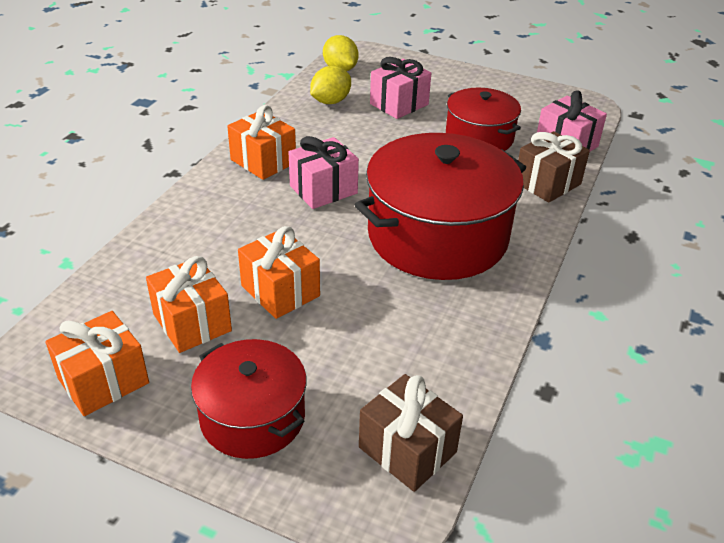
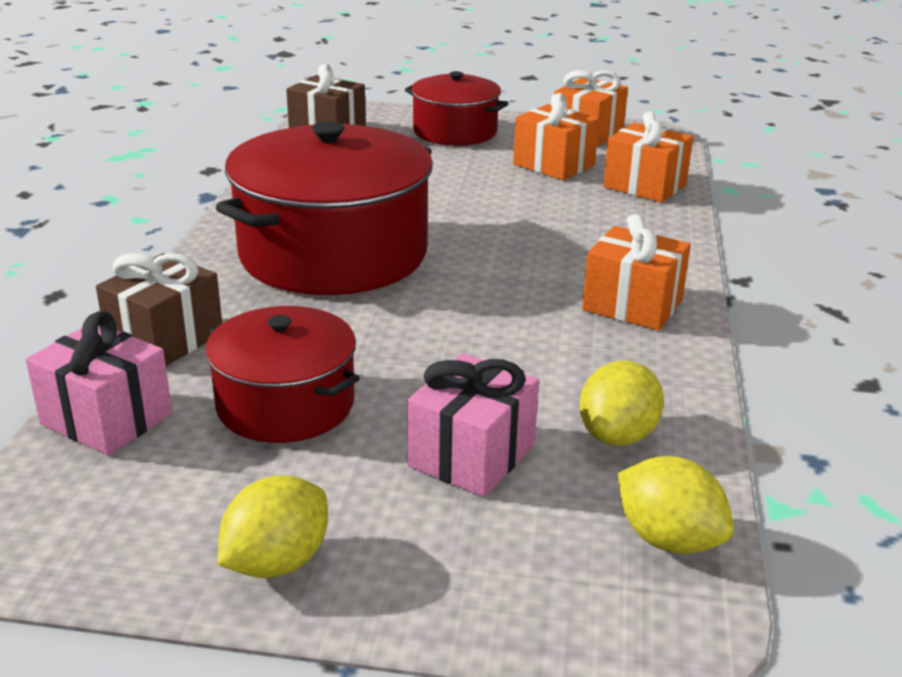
camera: 165 degrees right, 10 degrees down
orange gift [238,226,320,319] -> orange gift moved to [603,111,693,203]
pink gift [289,136,359,209] -> none
none -> yellow lemon [218,475,328,578]

